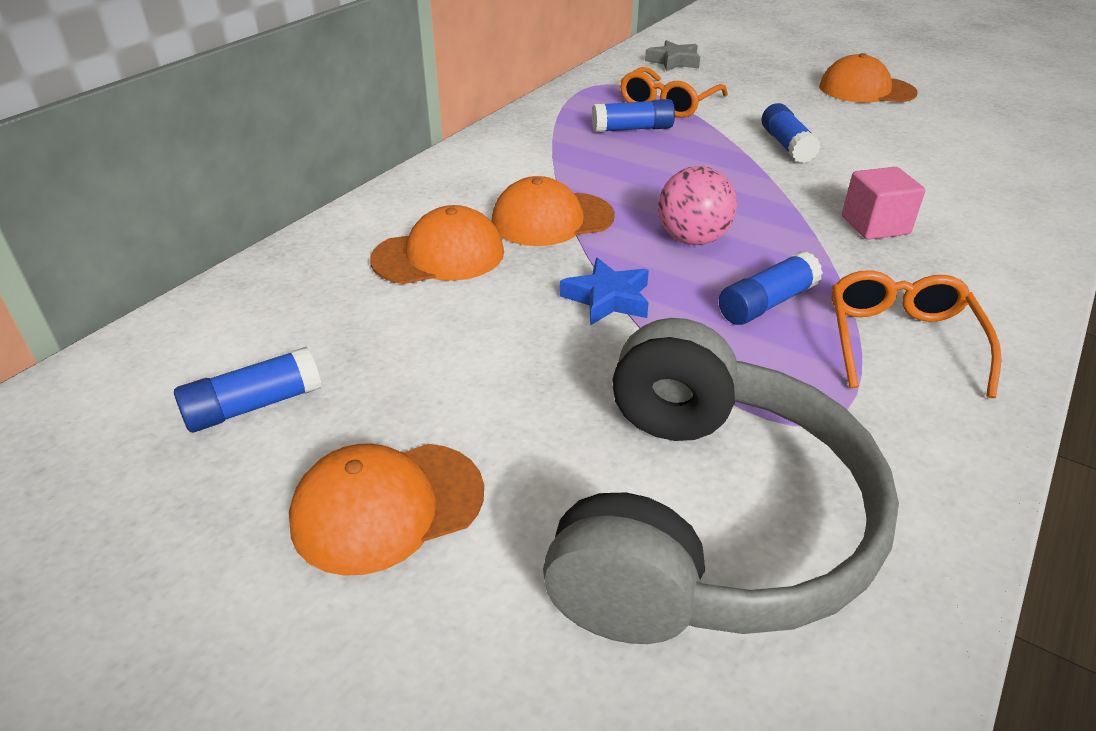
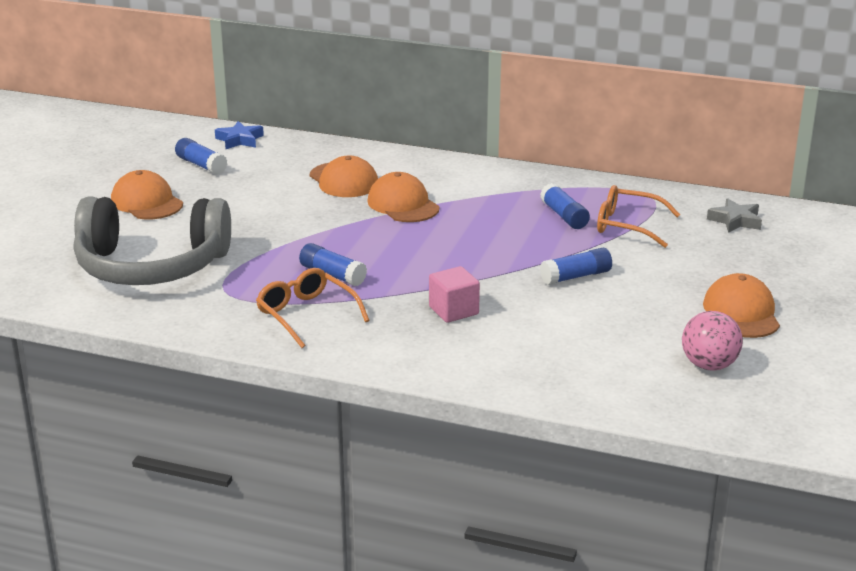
camera: 75 degrees right, 10 degrees down
blue star [560,258,649,326] -> blue star moved to [215,121,264,149]
pink ball [658,166,737,245] -> pink ball moved to [682,311,743,371]
orange glasses [832,270,1002,398] -> orange glasses turned 120 degrees counterclockwise [256,268,370,348]

